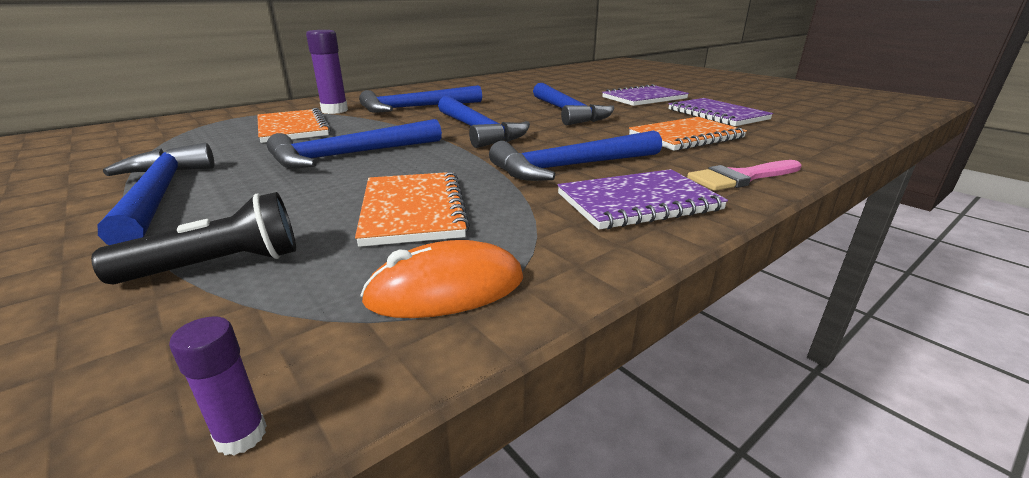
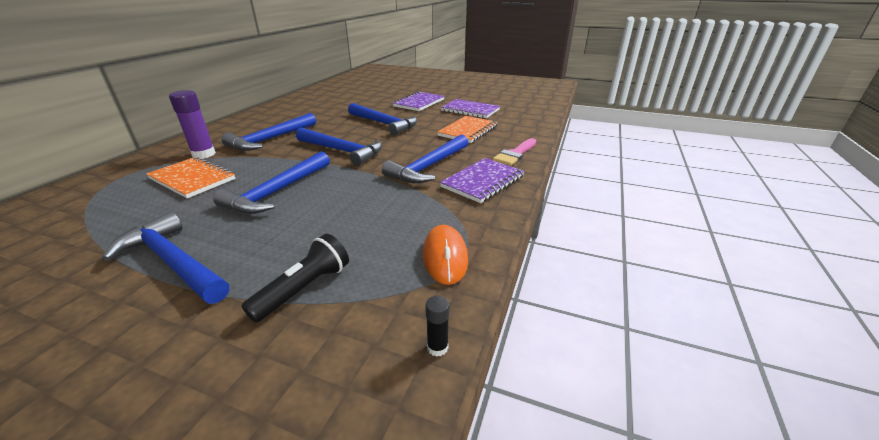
camera: 30 degrees left, 5 degrees up
purple glue stick [169,316,267,456] -> black glue stick [425,296,450,357]
orange notebook [355,172,470,247] -> none
orange mouse [360,240,523,318] -> orange mouse turned 45 degrees counterclockwise [423,225,468,285]

